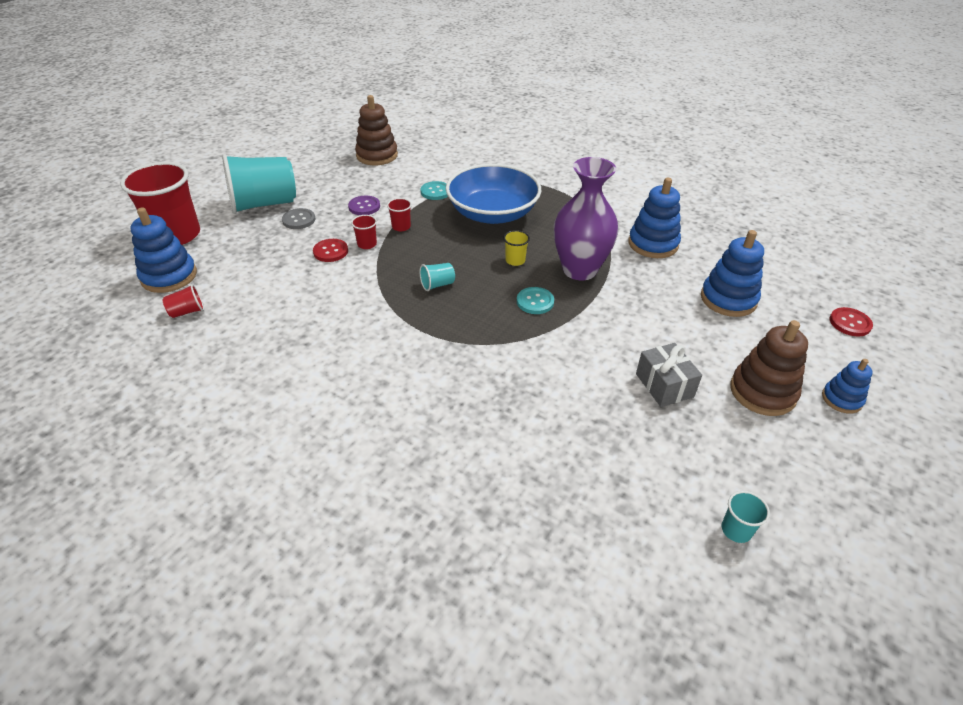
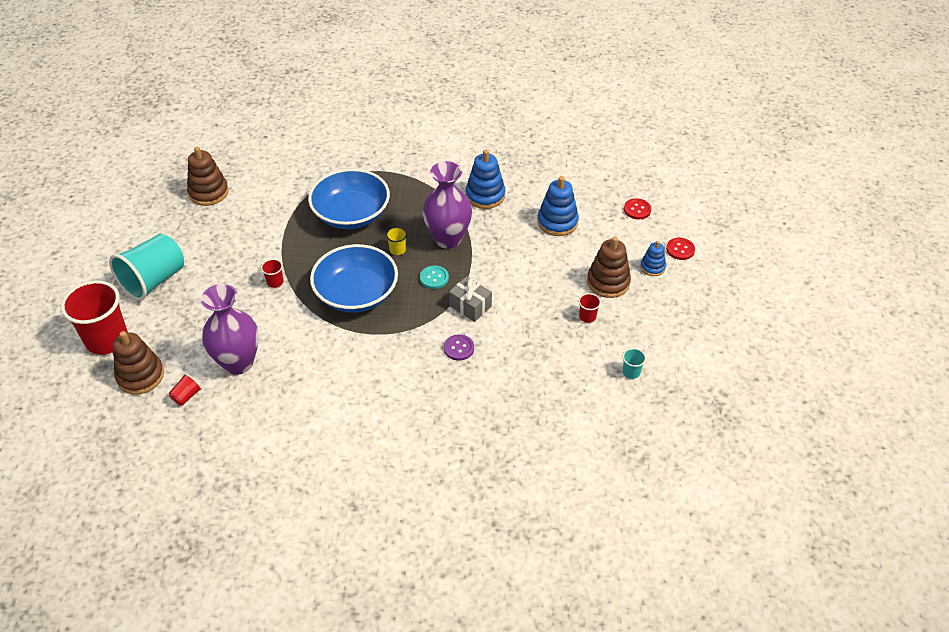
camera: 30 degrees left, 5 degrees up
blue stacking toy [130,207,197,293] -> brown stacking toy [113,331,164,395]
grey button [282,208,315,229] -> none
red button [313,239,348,262] -> red button moved to [666,238,695,260]
purple button [348,196,380,215] -> purple button moved to [444,334,474,361]
red cup [387,198,412,231] -> red cup moved to [579,293,601,323]
turquoise cup [420,263,455,291] -> blue bowl [310,244,398,313]
turquoise button [421,181,448,200] -> none
grey gift [636,343,702,407] -> grey gift moved to [449,276,492,322]
none -> purple vase [201,284,259,375]

